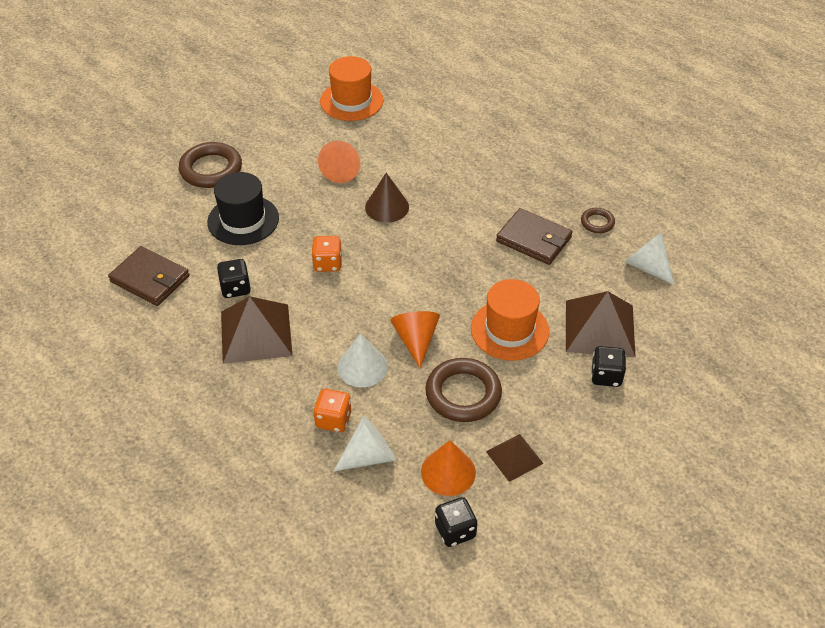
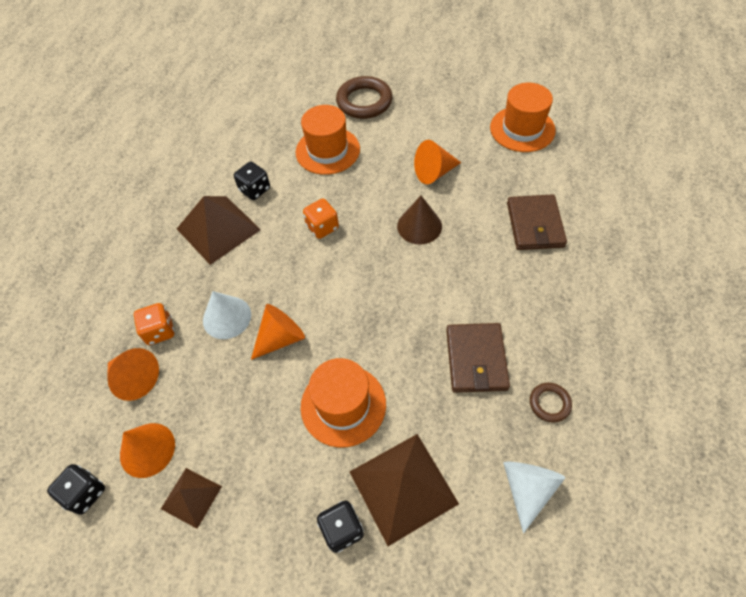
camera: 60 degrees right, 10 degrees up
brown wallet [108,246,190,306] -> brown wallet moved to [507,194,567,250]
black hat [207,172,279,245] -> orange hat [295,105,360,175]
white cone [334,416,395,471] -> orange cone [108,348,159,401]
brown ring [425,358,502,422] -> none

